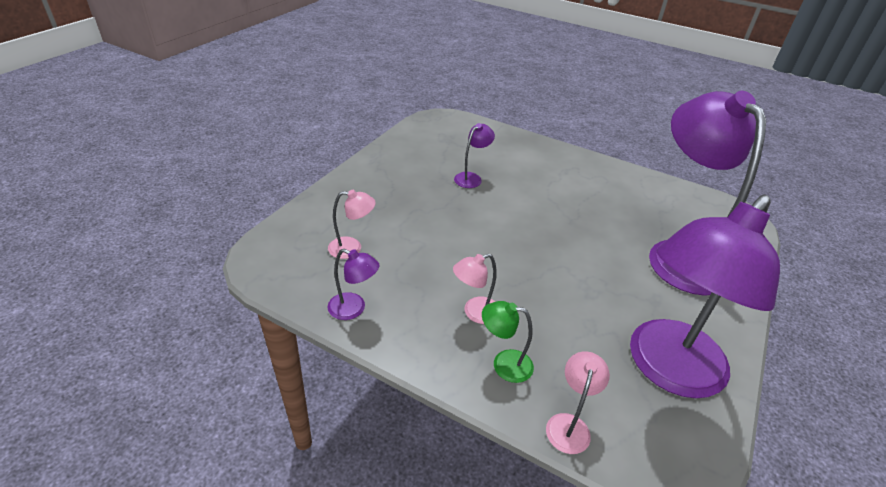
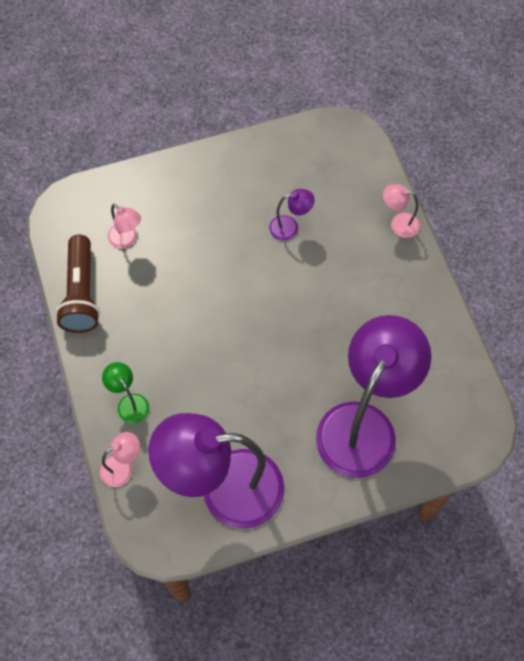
camera: 45 degrees right, 25 degrees up
purple lamp [328,249,379,320] -> brown flashlight [55,235,100,333]
pink lamp [453,254,497,324] -> pink lamp moved to [383,184,420,238]

